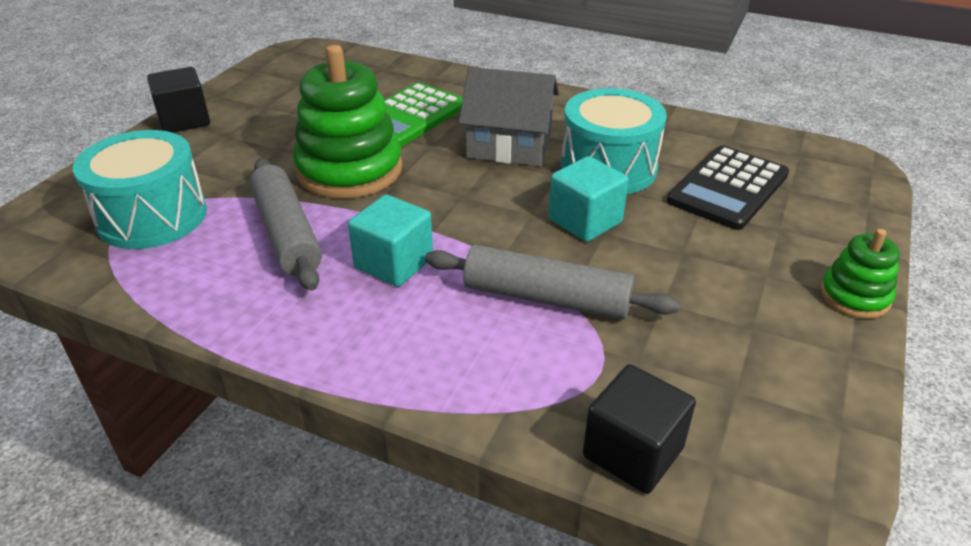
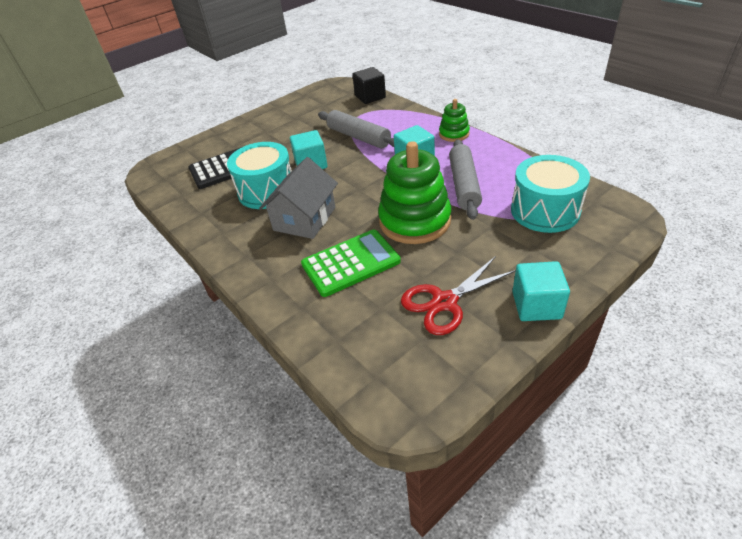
camera: 150 degrees left, 5 degrees up
black cube [147,67,210,133] -> turquoise cube [512,261,570,321]
grey house [459,67,559,166] -> grey house turned 75 degrees clockwise [259,157,338,239]
green stacking toy [820,229,900,319] -> green stacking toy moved to [439,99,470,142]
none -> red scissors [401,256,516,335]

